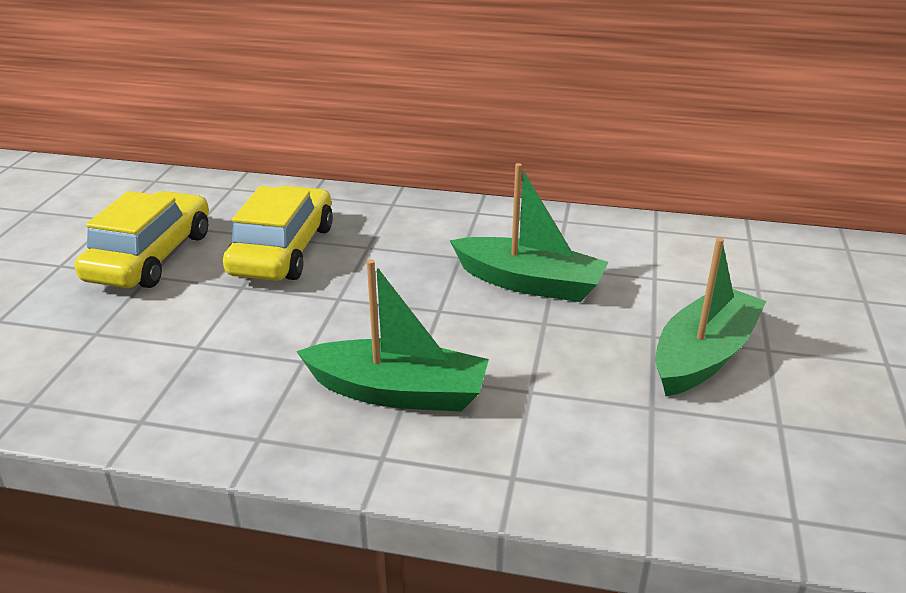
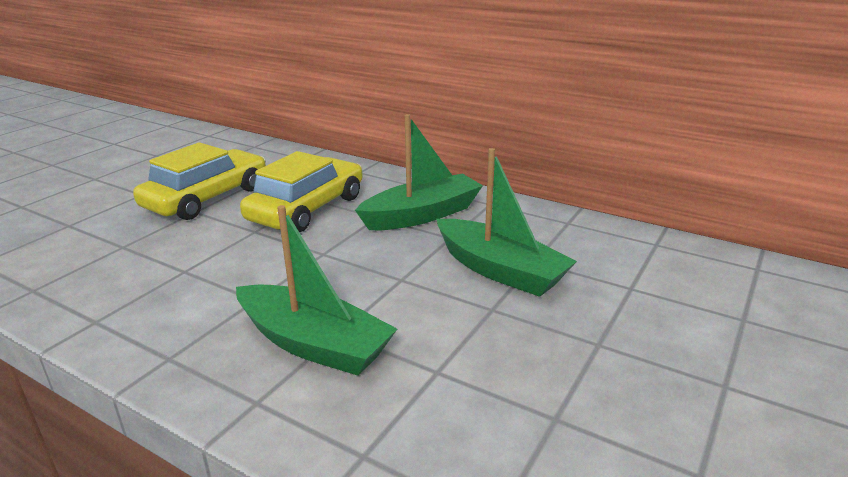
camera: 20 degrees right, 5 degrees down
green boat [656,238,766,396] -> green boat moved to [355,114,483,230]

